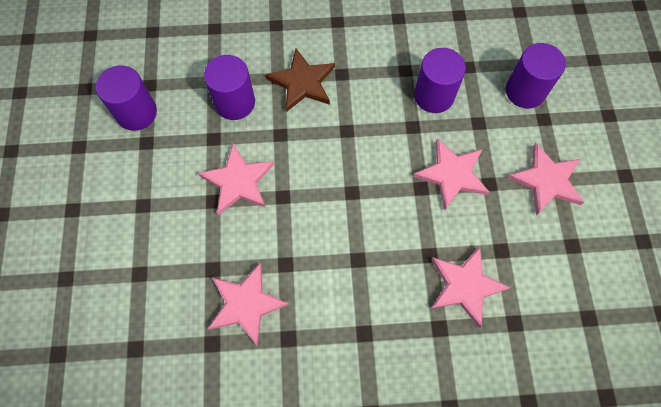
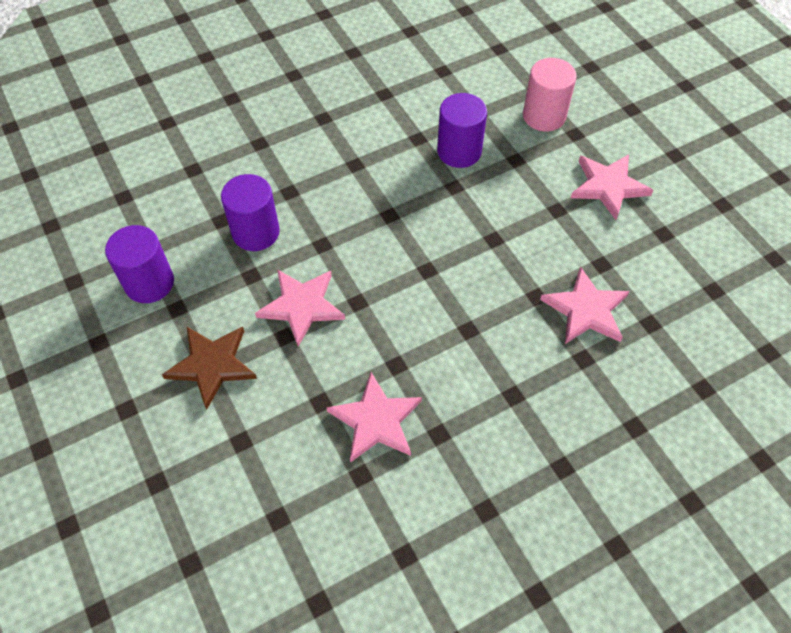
camera: 25 degrees left, 10 degrees down
brown star [265,49,335,112] -> brown star moved to [162,326,257,410]
pink star [413,138,489,210] -> none
purple cylinder [506,43,566,108] -> pink cylinder [523,58,577,132]

